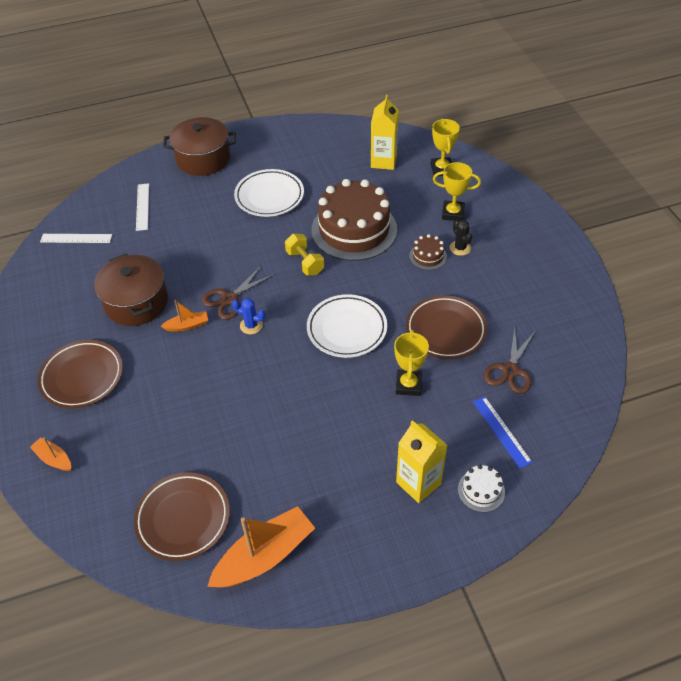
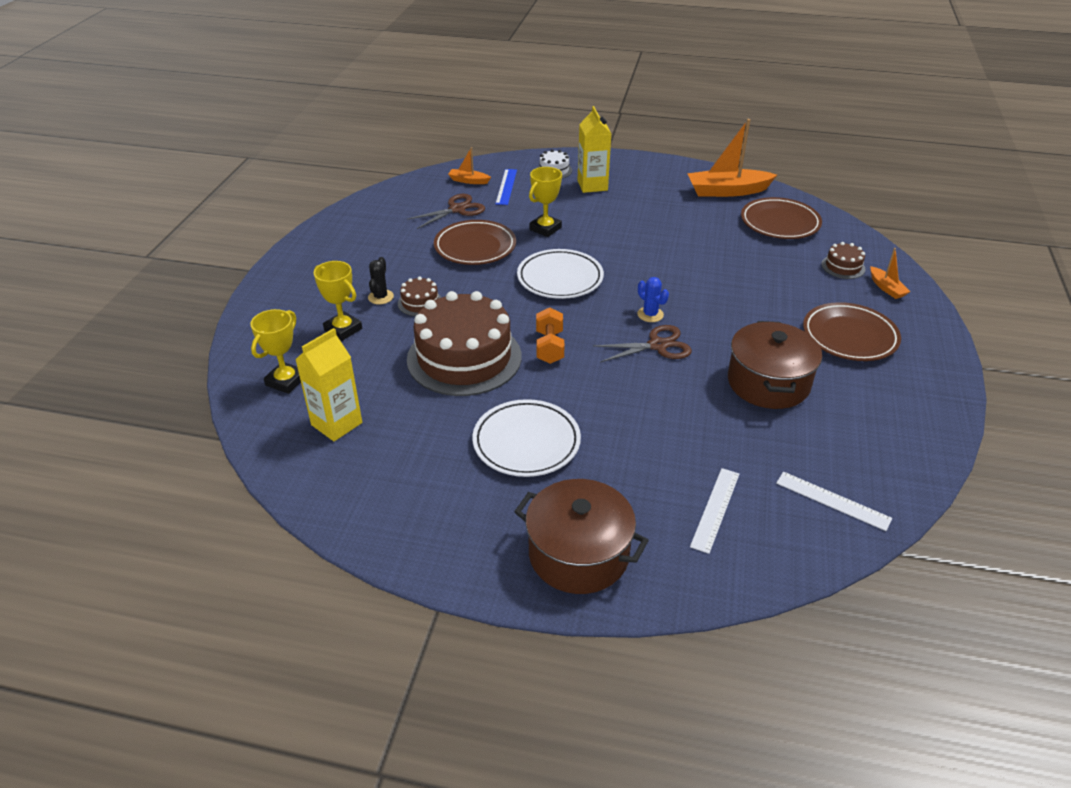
camera: 150 degrees left, 10 degrees down
orange boat [161,300,208,332] -> orange boat moved to [448,147,491,184]
yellow dumbbell [285,234,324,275] -> orange dumbbell [536,307,564,364]
none -> brown cake [822,242,865,279]

